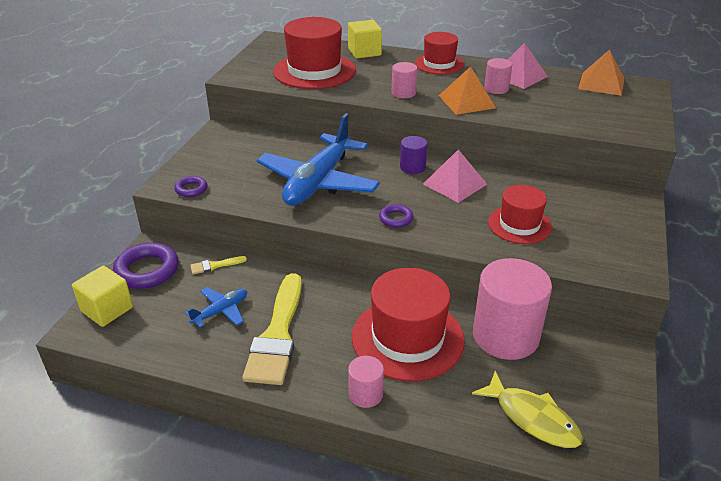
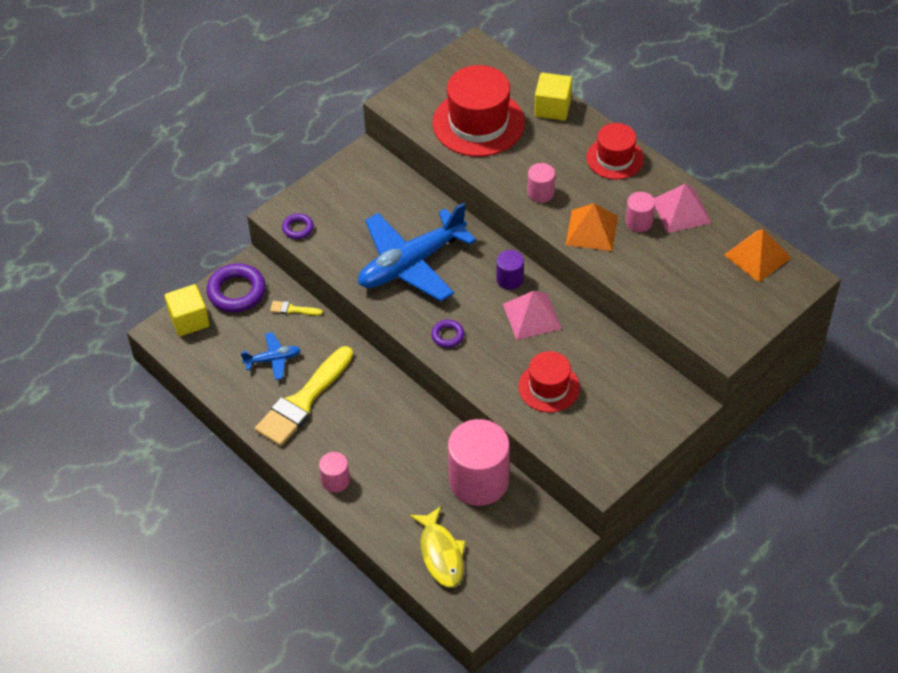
camera: 30 degrees right, 15 degrees up
red hat [352,268,465,381] -> none

